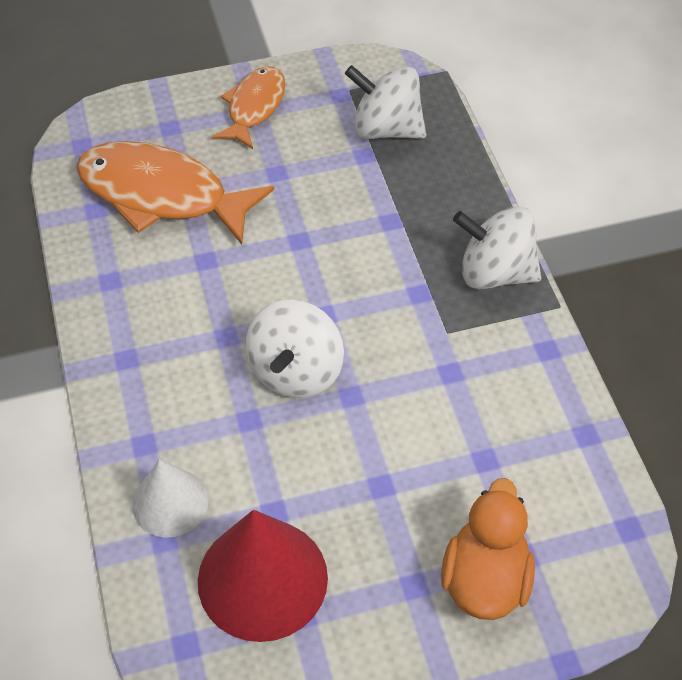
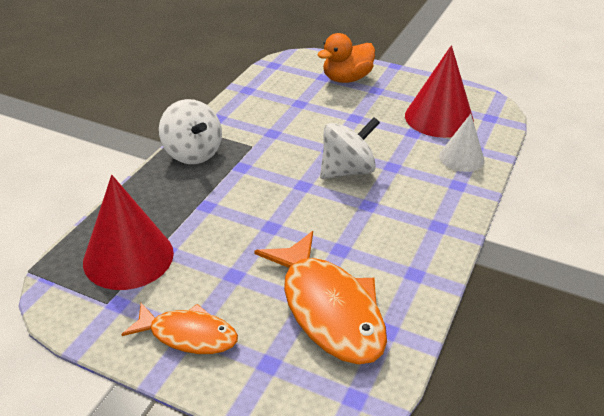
camera: 140 degrees left, 15 degrees down
orange fish [212,66,285,149] -> orange fish turned 135 degrees counterclockwise [121,303,238,354]
white spinning top [345,65,426,139] -> red cone [83,175,174,290]

